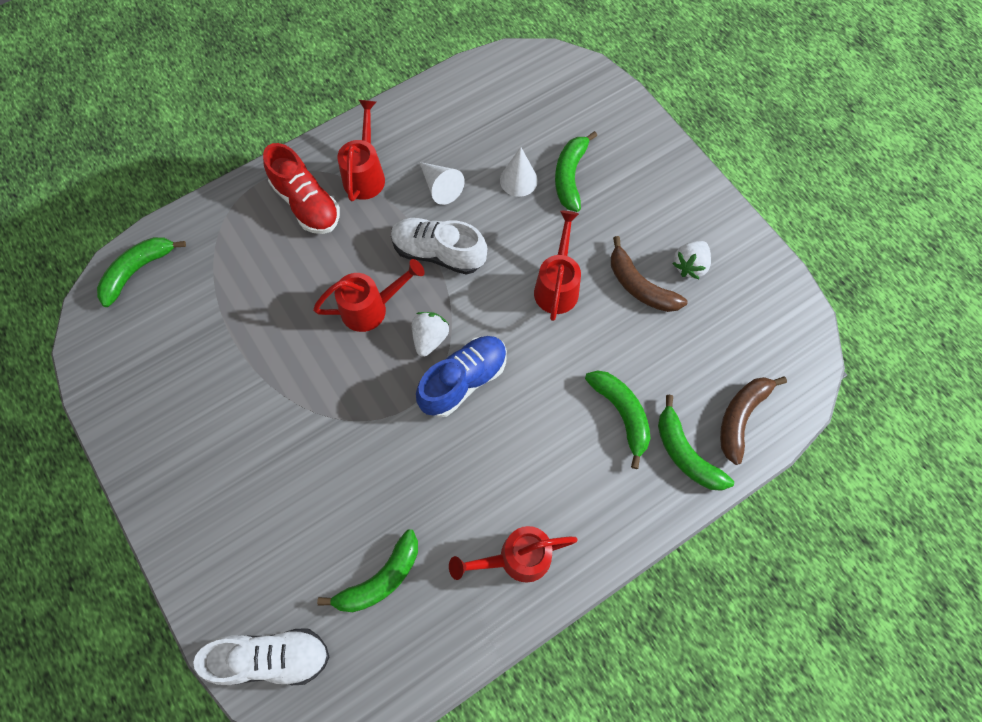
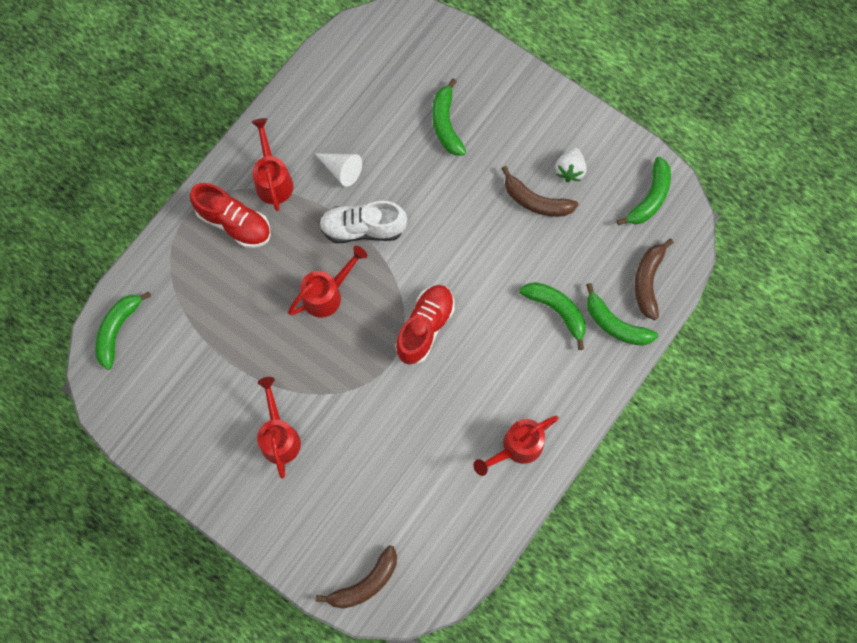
camera: 20 degrees left, 5 degrees up
white shoe [193,629,329,685] -> brown banana [316,545,397,609]
green banana [317,529,418,612] -> green banana moved to [617,157,671,225]
white strawberry [412,312,449,357] -> none
blue shoe [416,336,507,417] -> red shoe [395,285,455,365]
white cone [500,147,538,197] -> none
red watering can [534,211,581,321] -> red watering can moved to [257,377,301,478]

